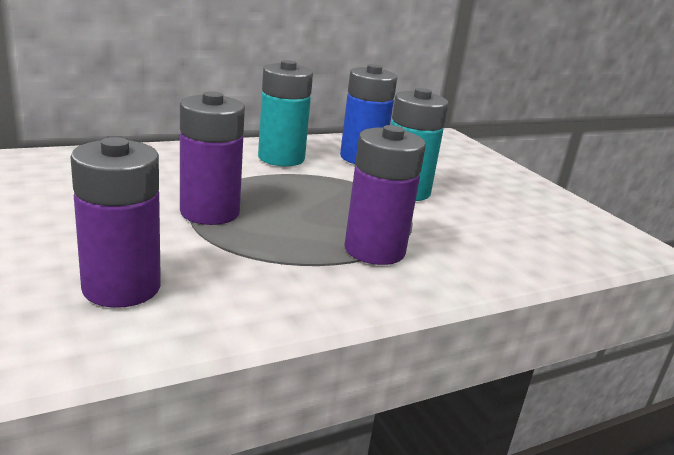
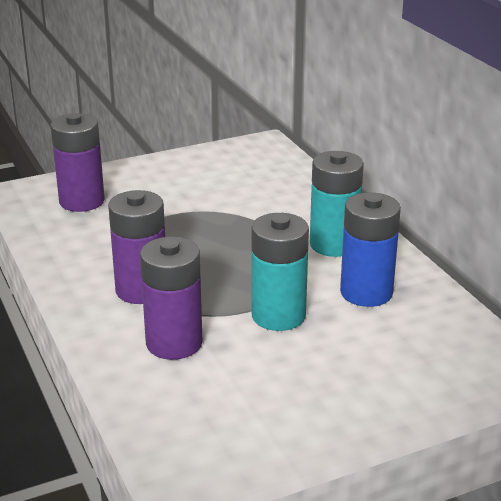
camera: 95 degrees right, 5 degrees up
purple battery [180,91,245,225] -> purple battery moved to [140,237,202,360]

